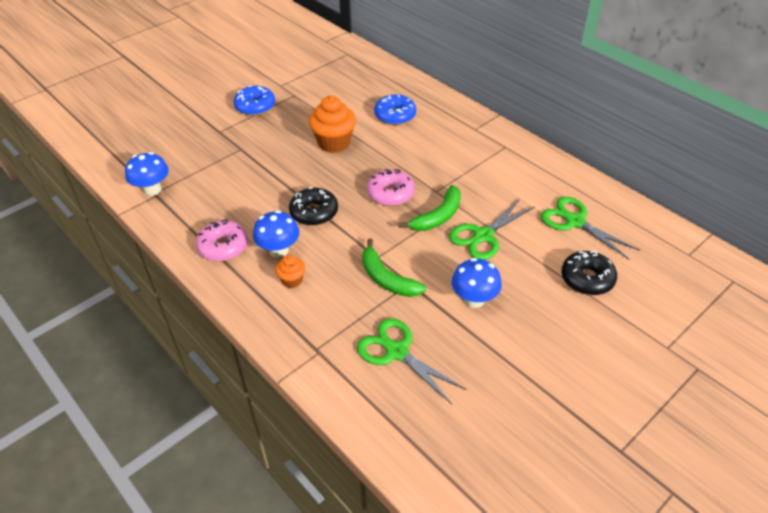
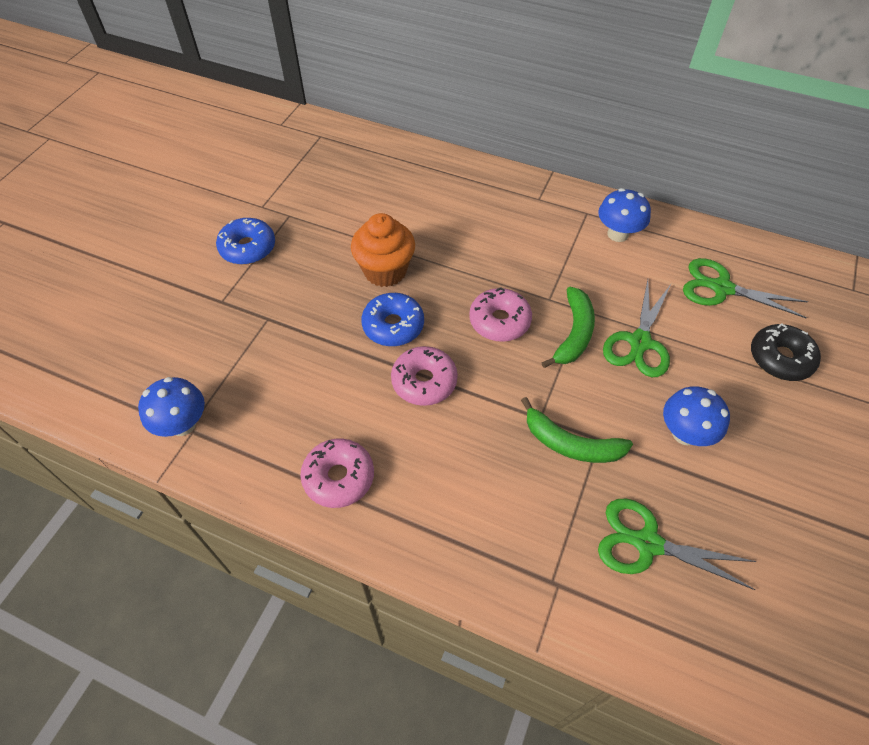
camera: 25 degrees left, 10 degrees up
blue mushroom [253,210,299,258] -> blue mushroom moved to [598,188,651,242]
orange cupcake [275,255,305,288] -> none
black donut [289,187,338,226] -> pink donut [391,346,458,406]
blue donut [374,94,416,125] -> blue donut moved to [361,293,424,346]

